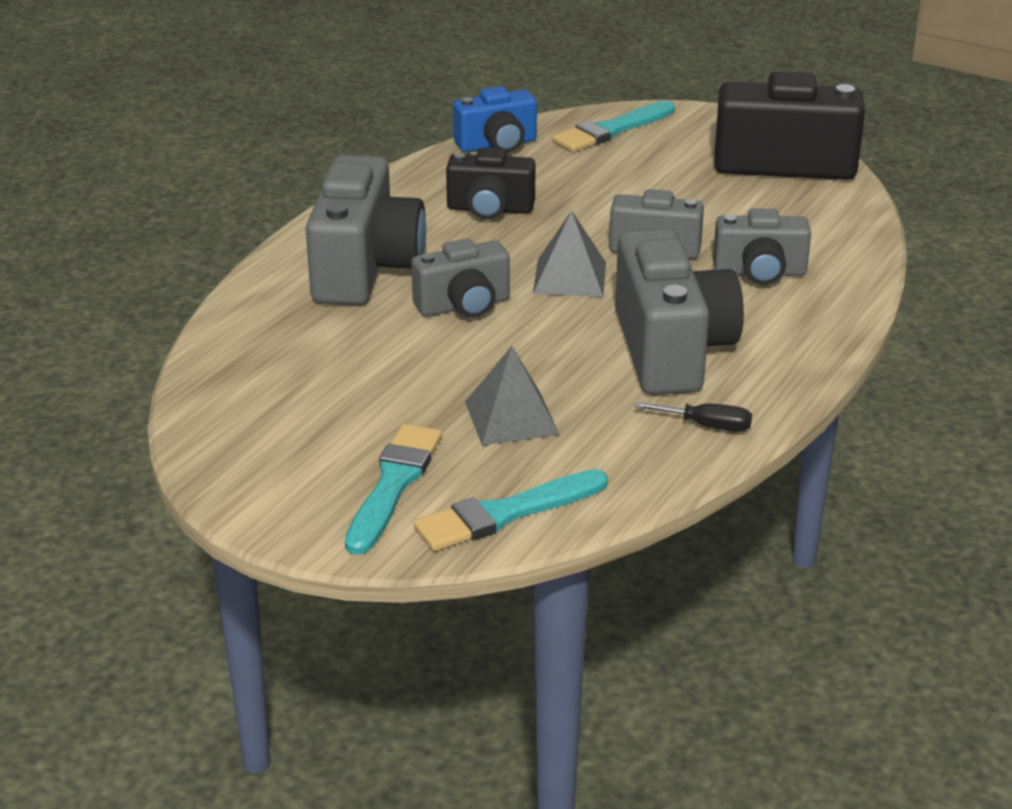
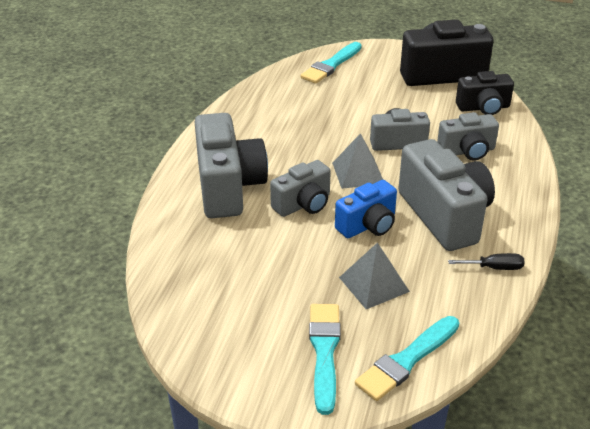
camera: 15 degrees left, 5 degrees up
black camera [446,148,536,220] -> black camera moved to [456,71,514,115]
blue camera [453,86,537,153] -> blue camera moved to [335,180,397,238]

